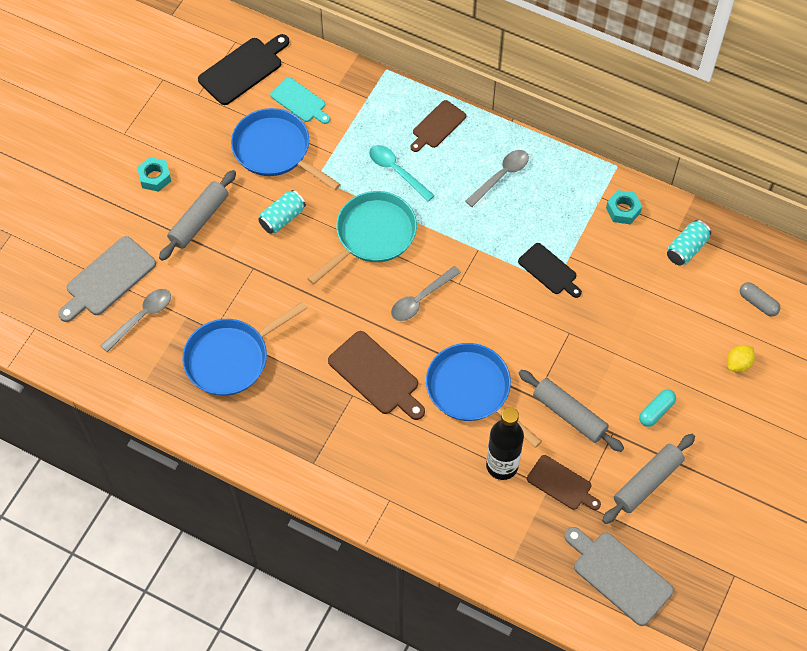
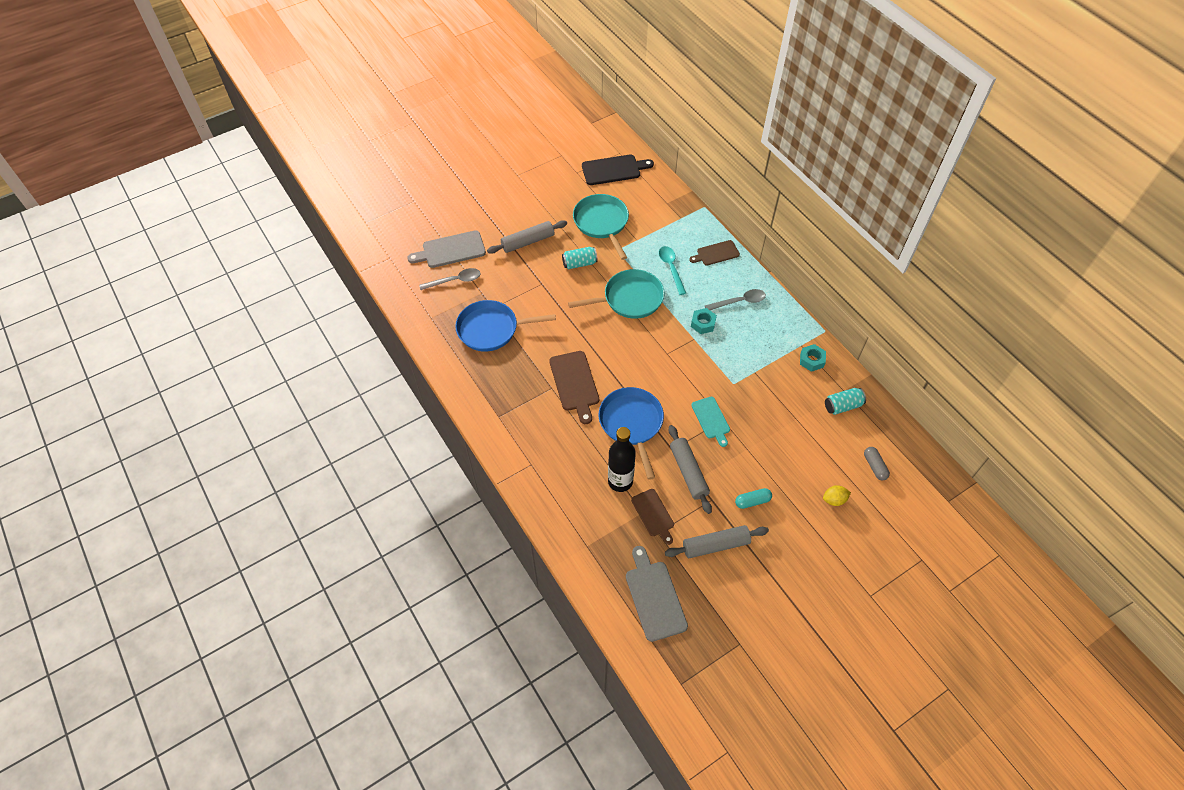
camera: 30 degrees right, 5 degrees down
turquoise nut [137,157,171,192] -> turquoise nut moved to [691,308,717,334]
blue pan [231,108,341,190] -> turquoise pan [573,194,629,260]
turquoise cutting board [270,77,330,124] -> turquoise cutting board moved to [691,397,730,447]
grey spoon [391,266,461,321] -> none
black cutting board [518,243,582,298] -> none

